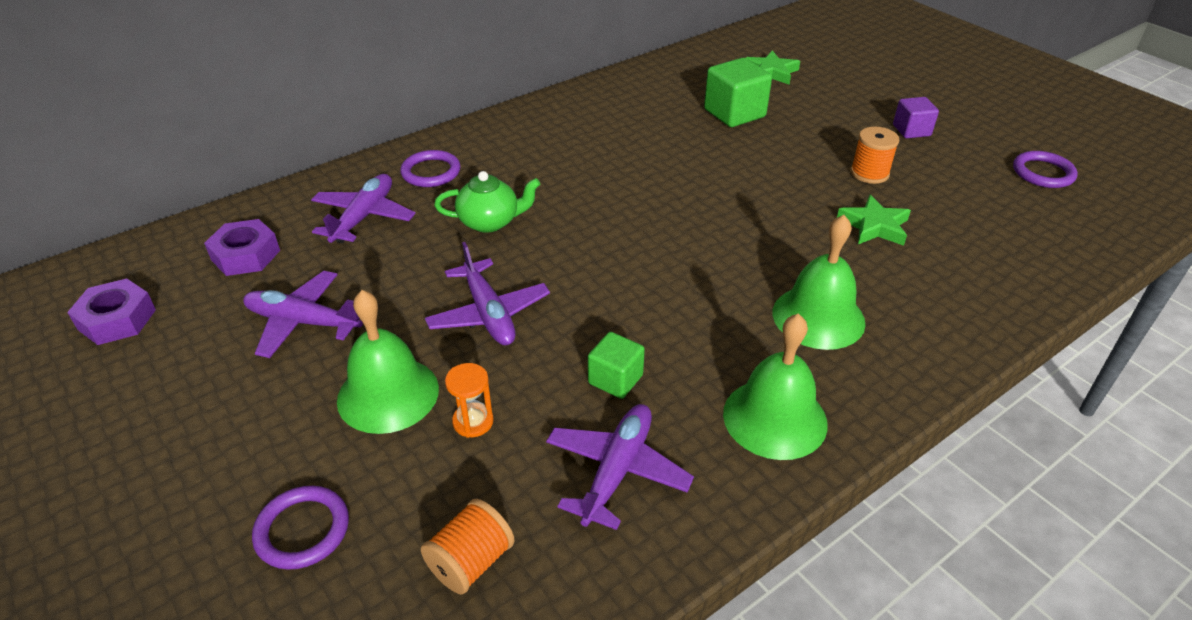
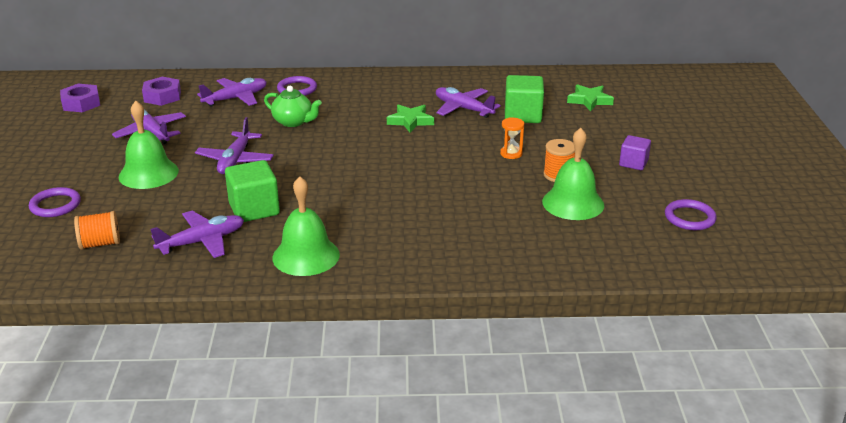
camera: 35 degrees right, 10 degrees down
orange hourglass [445,363,494,438] -> orange hourglass moved to [500,117,524,159]
green cube [588,332,645,399] -> green cube [225,160,280,222], size x1.62
green bell [773,215,865,350] -> green bell moved to [542,128,604,220]
green star [837,195,911,246] -> green star moved to [387,104,434,132]
none -> purple plane [436,87,501,118]

